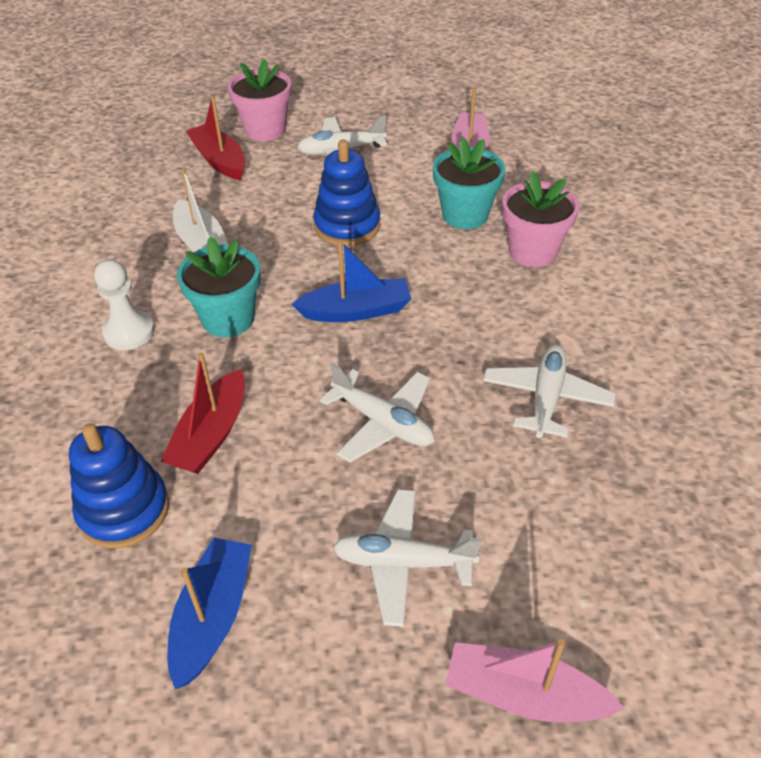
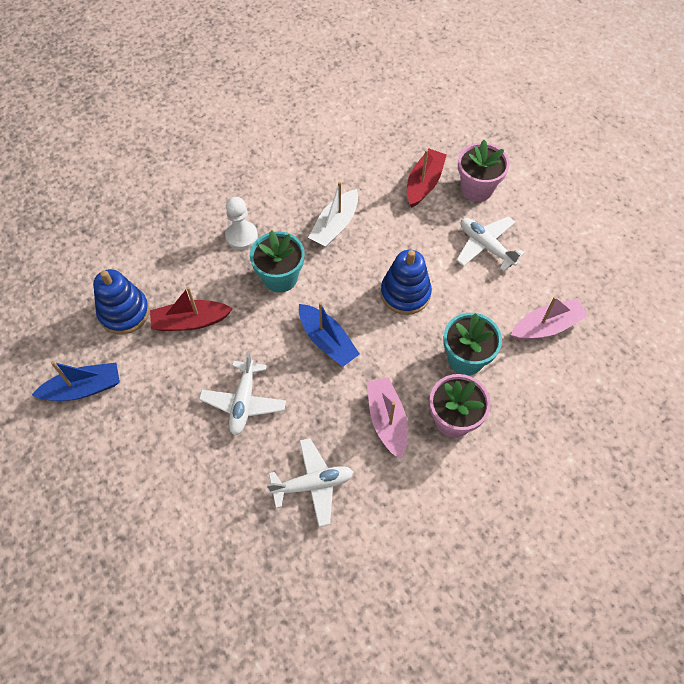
camera: 60 degrees right, 15 degrees up
white plane [333,489,482,627] -> none
pink boat [446,639,624,722] -> pink boat moved to [367,377,408,459]

